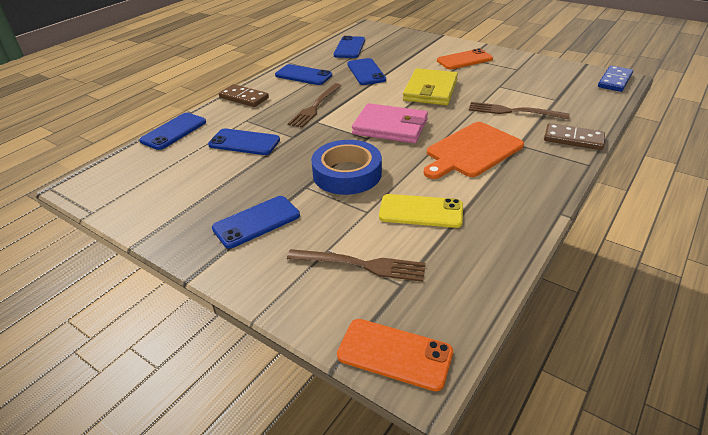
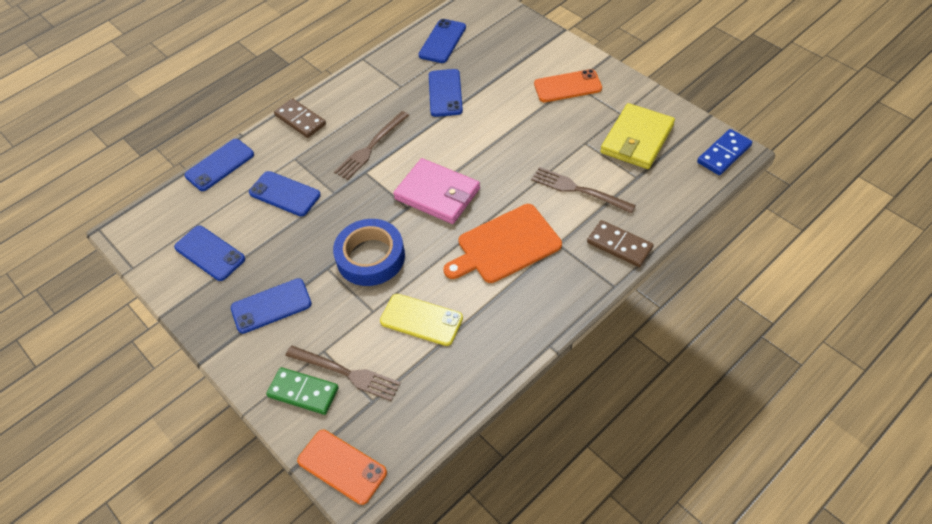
camera: 15 degrees right, 15 degrees up
blue phone [275,64,332,85] -> blue phone moved to [174,225,245,281]
yellow wallet [403,68,458,105] -> yellow wallet moved to [601,103,675,169]
none -> green domino [266,367,339,415]

